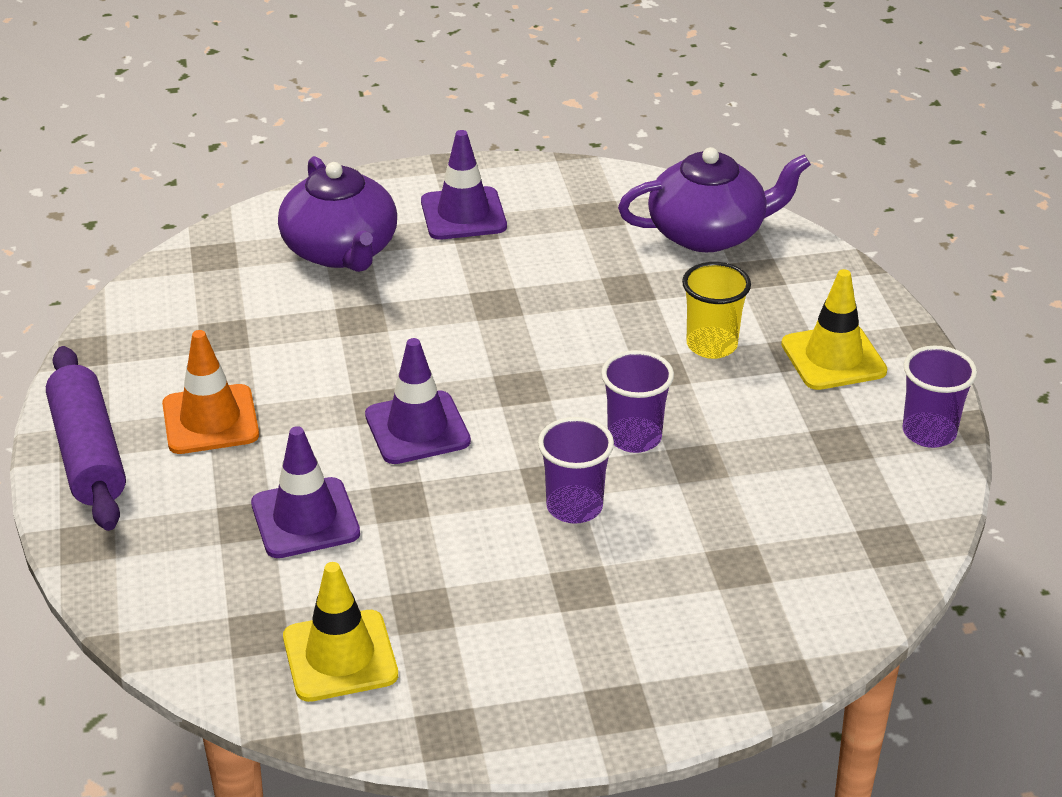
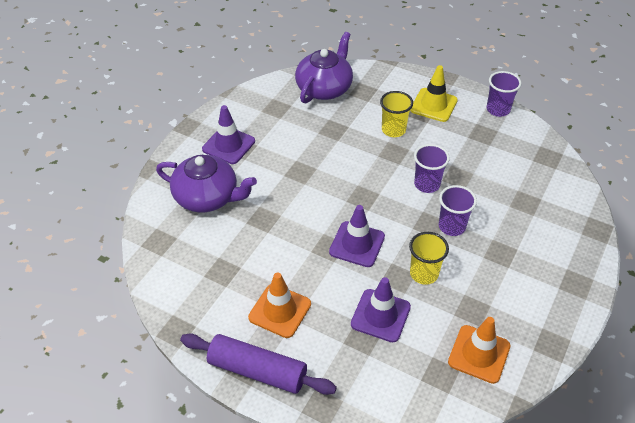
camera: 50 degrees left, 10 degrees up
yellow traffic cone [283,562,398,702] -> orange traffic cone [448,317,510,384]
none -> yellow cup [409,232,449,285]

